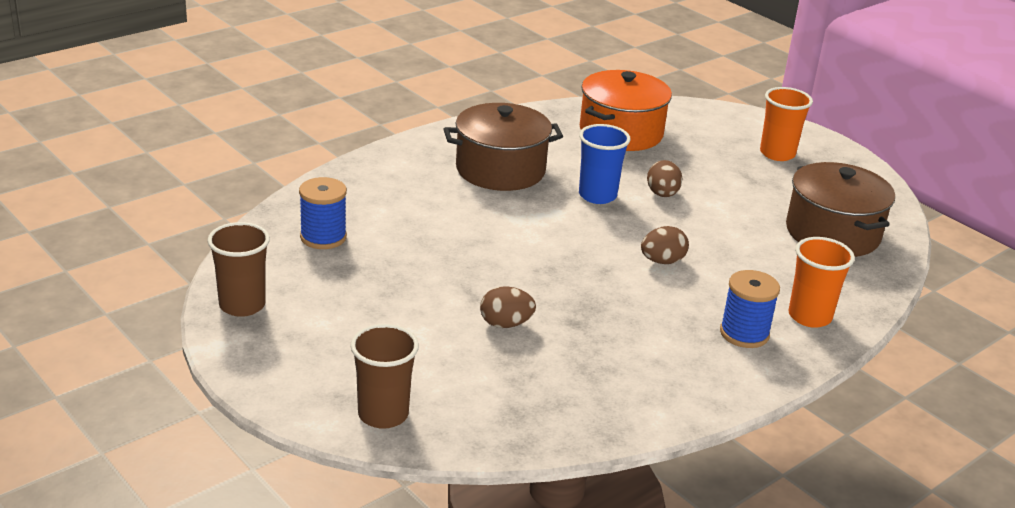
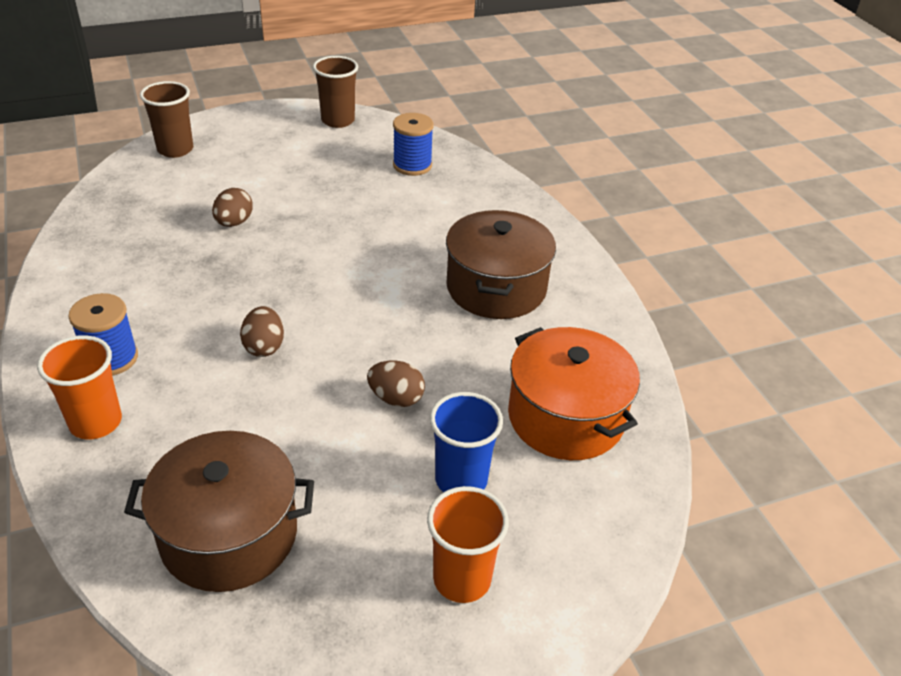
camera: 110 degrees right, 10 degrees up
blue cup [579,124,631,204] -> blue cup moved to [430,392,503,492]

